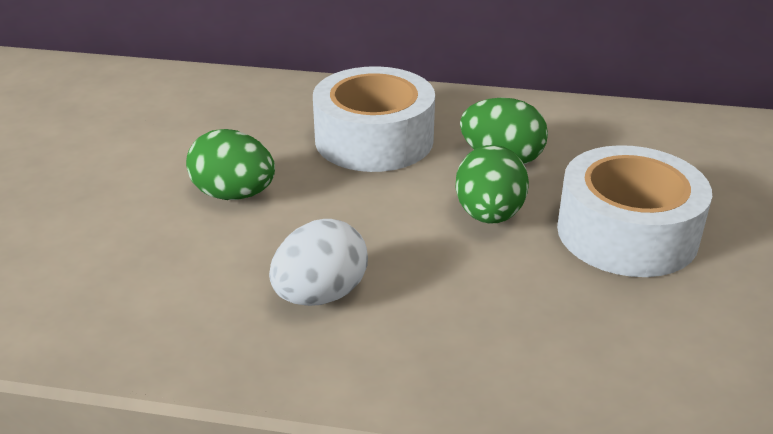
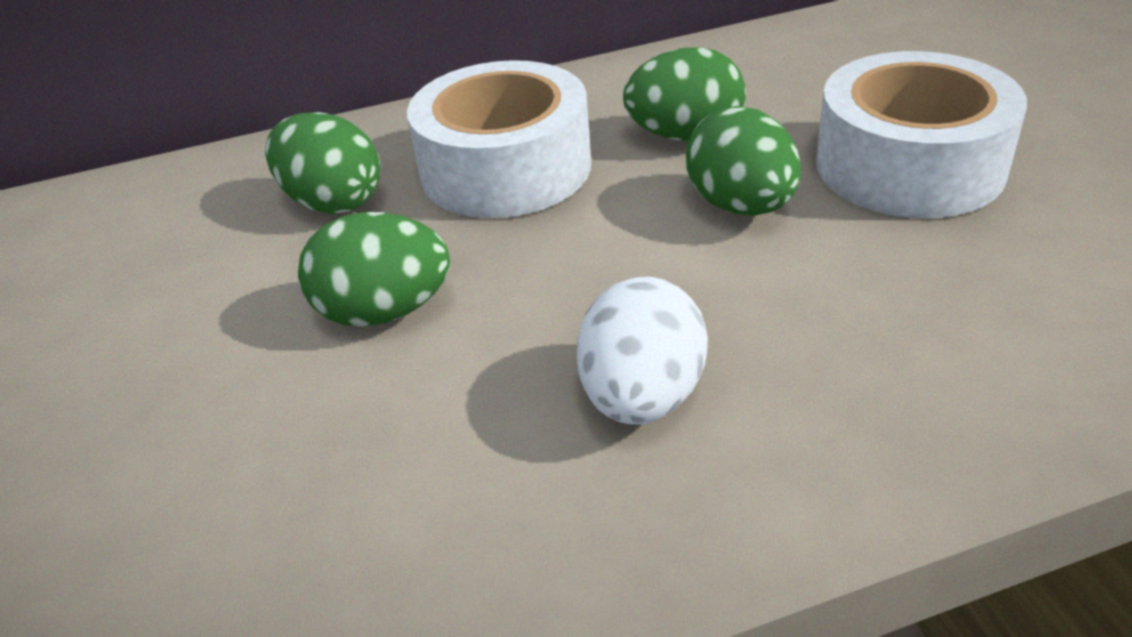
camera: 25 degrees left, 5 degrees up
none -> green egg [265,112,380,214]

